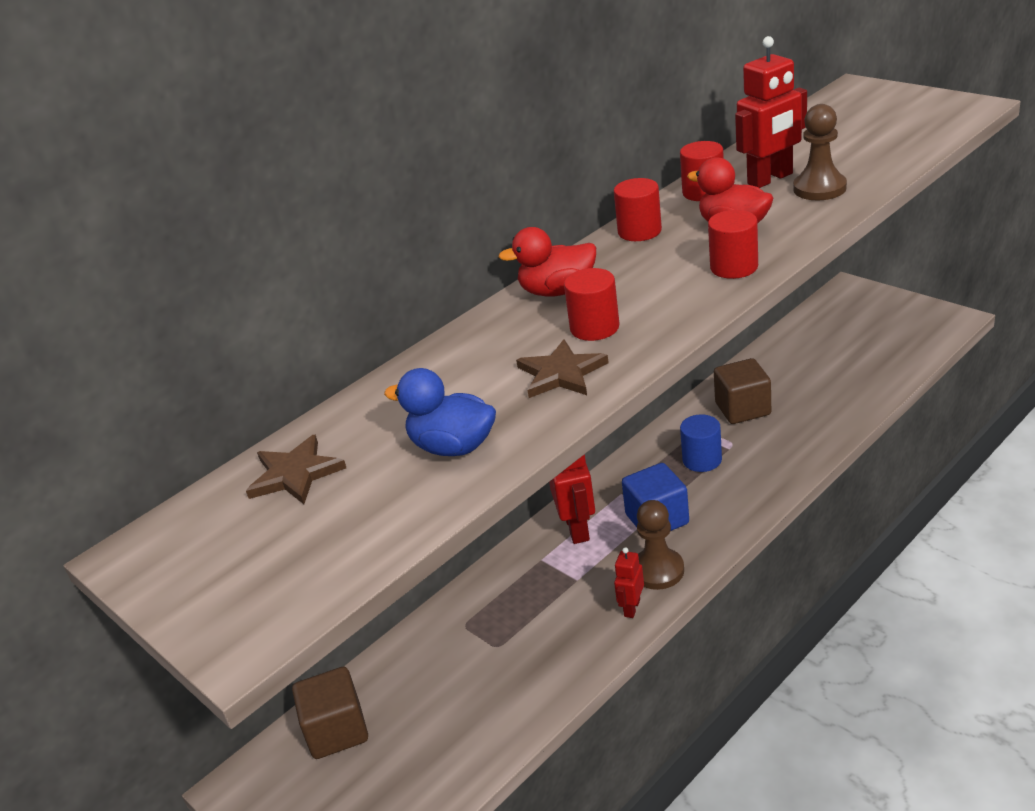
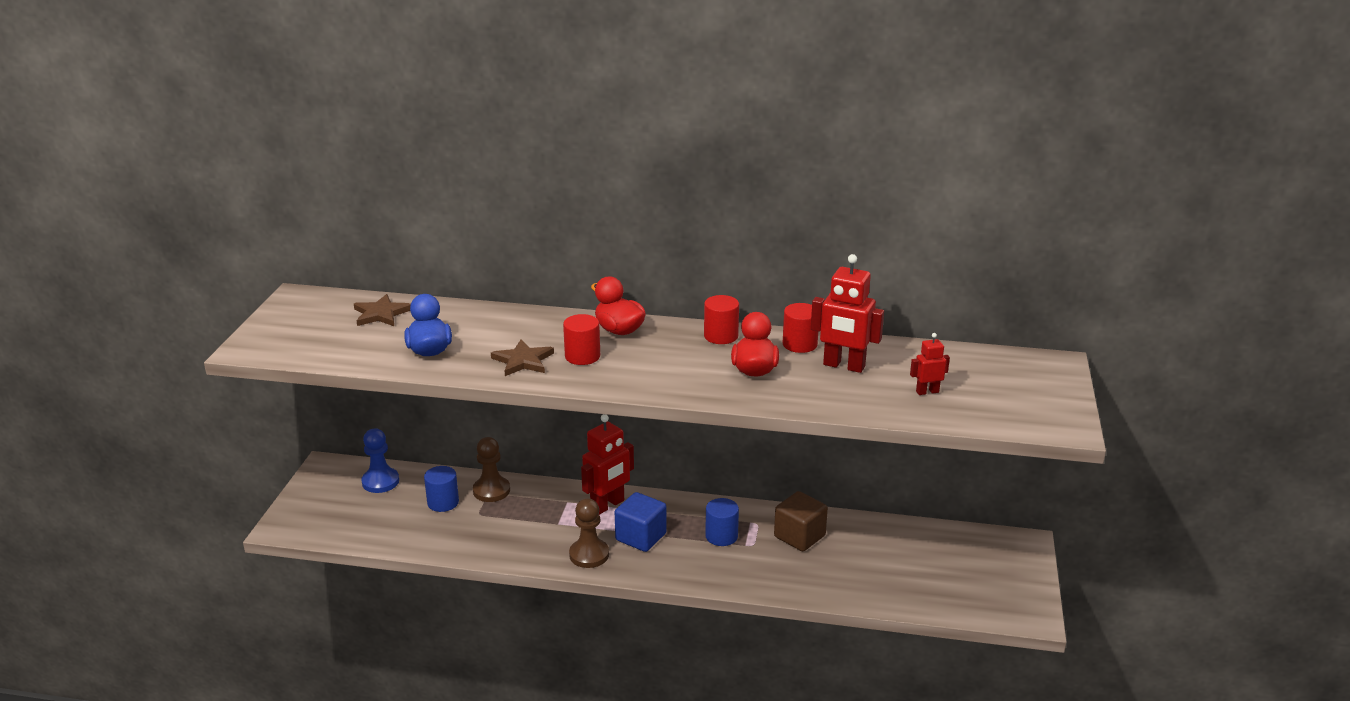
camera: 50 degrees right, 5 degrees down
brown cube [292,667,368,759] -> blue pawn [361,428,399,493]
red robot [614,547,644,618] -> red robot moved to [910,333,950,395]
red cylinder [708,210,758,279] -> none
brown pawn [793,104,847,200] -> brown pawn moved to [473,437,510,502]
none -> blue cylinder [424,466,459,512]

